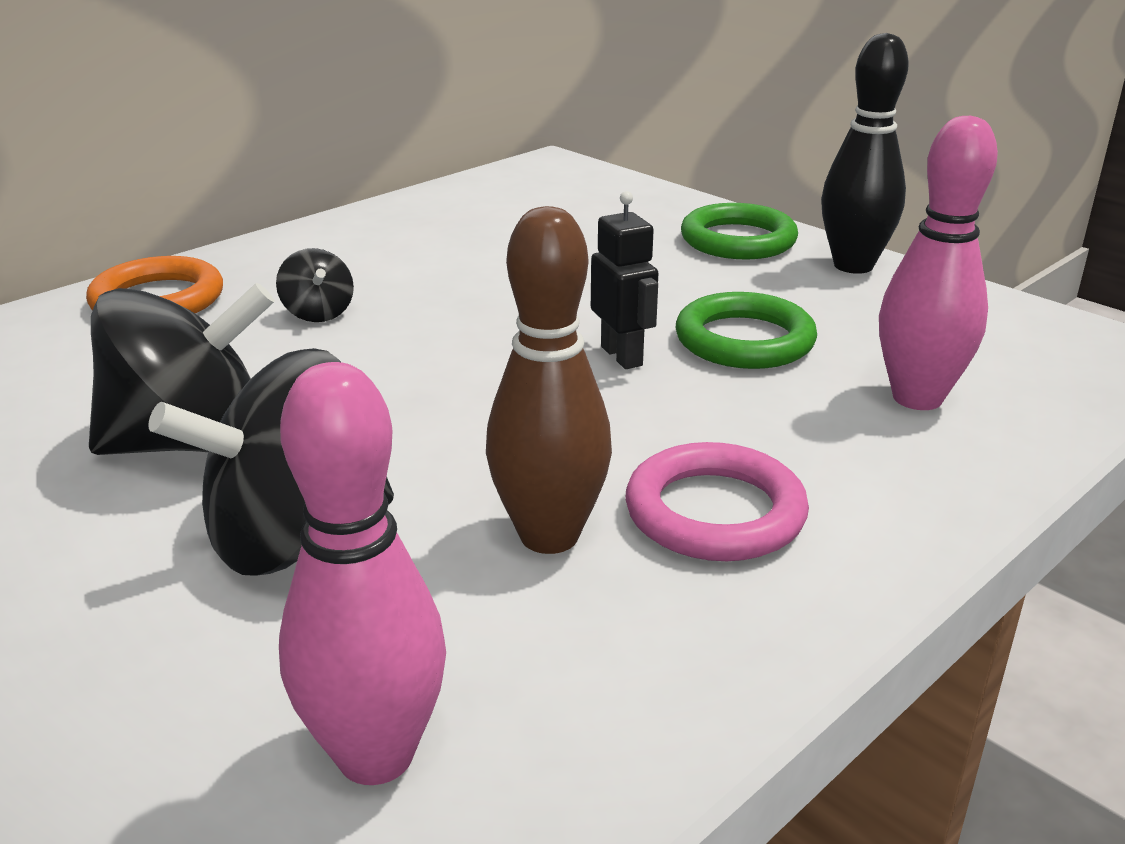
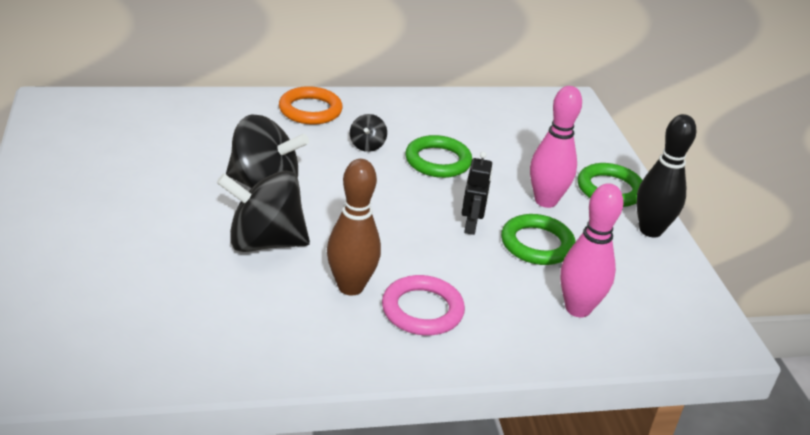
camera: 30 degrees right, 5 degrees up
pink bowling pin [279,362,446,785] -> pink bowling pin moved to [530,86,582,208]
none -> green ring [405,135,472,178]

